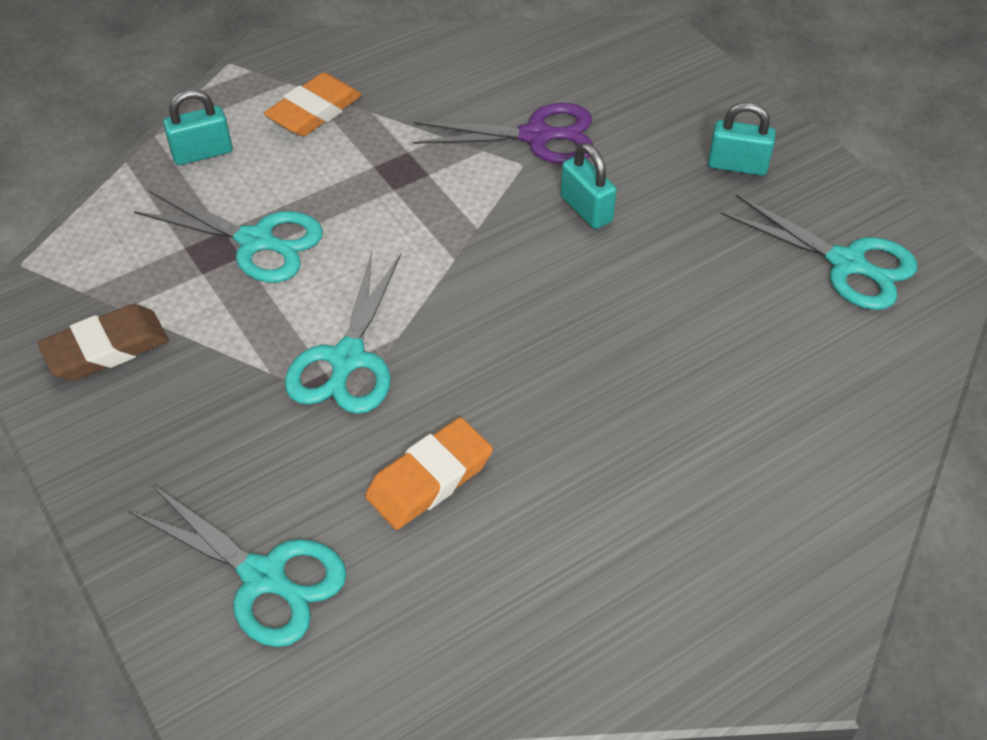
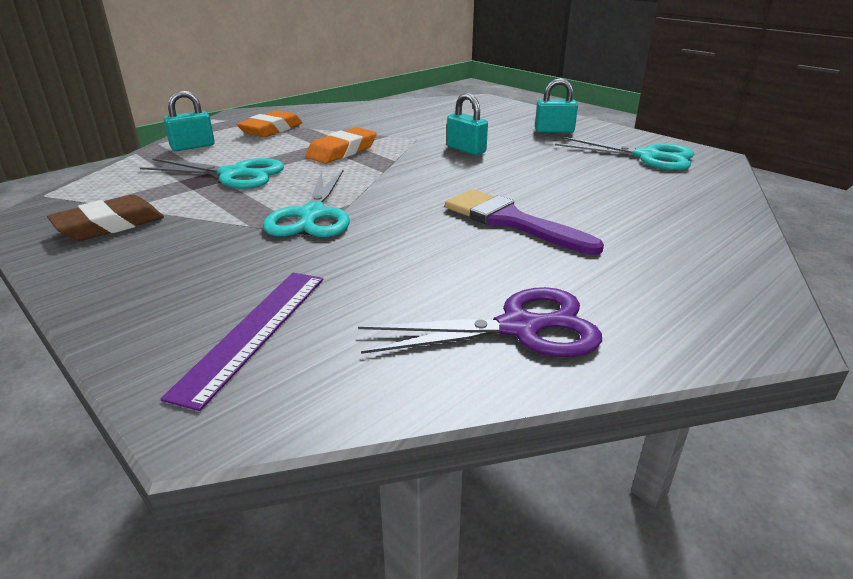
camera: 10 degrees left, 20 degrees down
turquoise scissors [127,484,347,647] -> purple ruler [161,273,323,411]
orange eraser [365,417,493,530] -> orange eraser moved to [305,127,376,164]
purple scissors [413,103,593,164] -> purple scissors moved to [358,287,602,357]
none -> purple brush [445,189,604,255]

